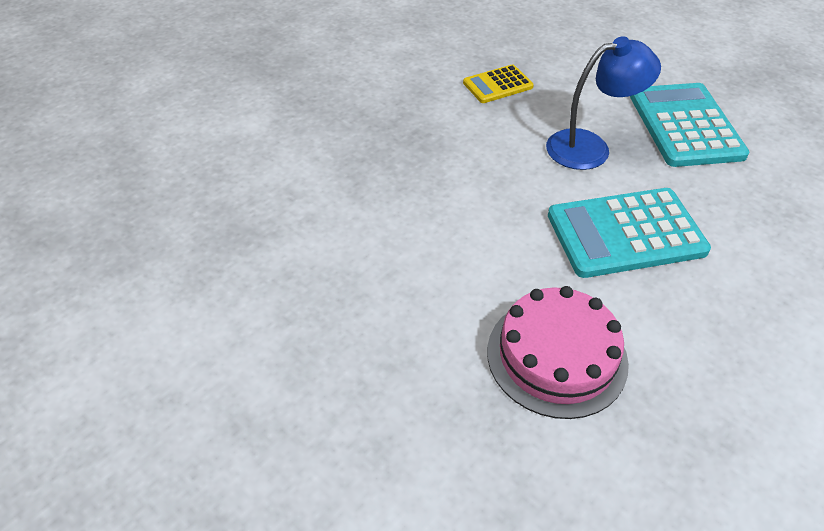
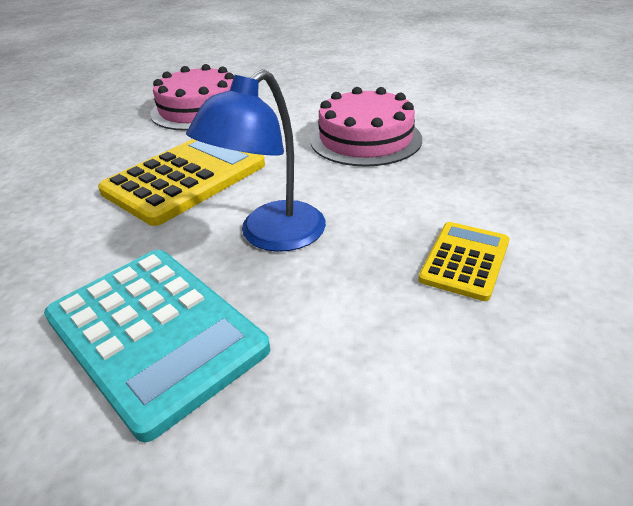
camera: 145 degrees right, 10 degrees down
turquoise calculator [548,188,711,278] -> yellow calculator [98,139,265,226]
none -> pink cake [310,87,422,167]

